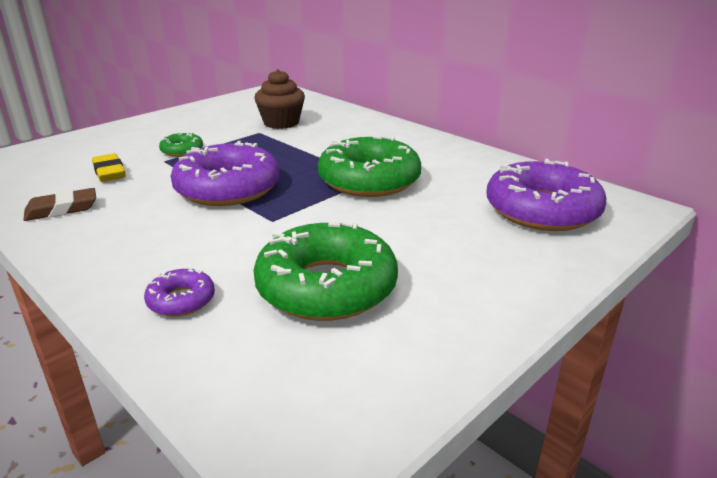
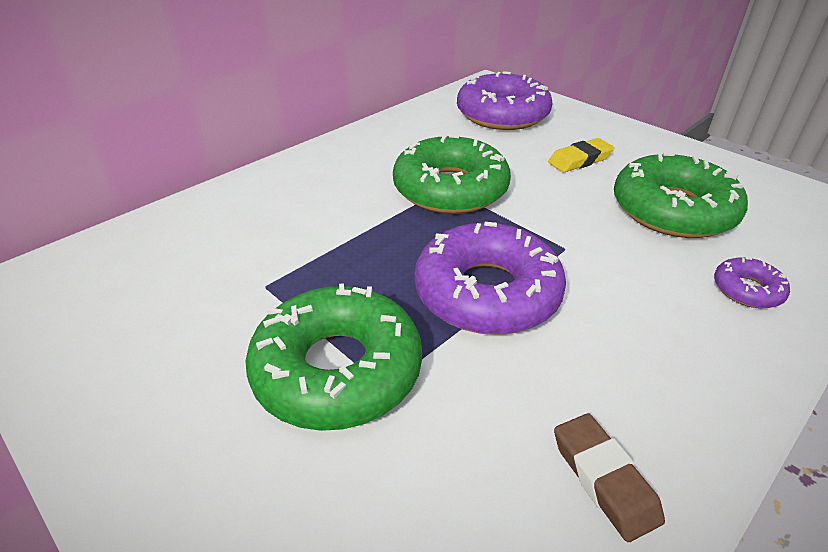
camera: 90 degrees left, 10 degrees up
yellow eraser [92,153,126,182] -> yellow eraser moved to [548,138,614,172]
green donut [159,132,203,157] -> green donut [245,283,422,431], size x2.17
brown cupcake [254,69,305,129] -> none

